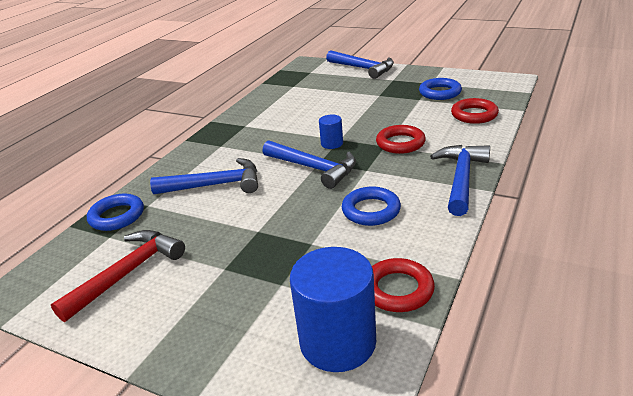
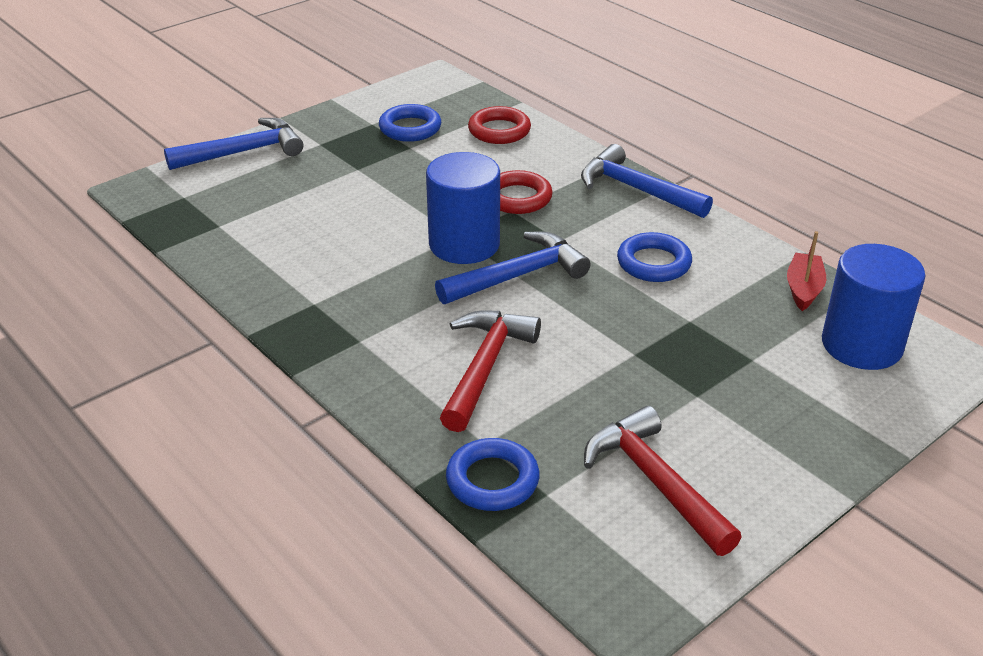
camera: 70 degrees left, 5 degrees up
blue hammer [150,158,258,194] -> red hammer [440,311,541,432]
blue cylinder [319,115,343,149] -> blue cylinder [426,152,500,264], size x2.08
red ring [372,258,435,312] -> red boat [787,231,826,311]

